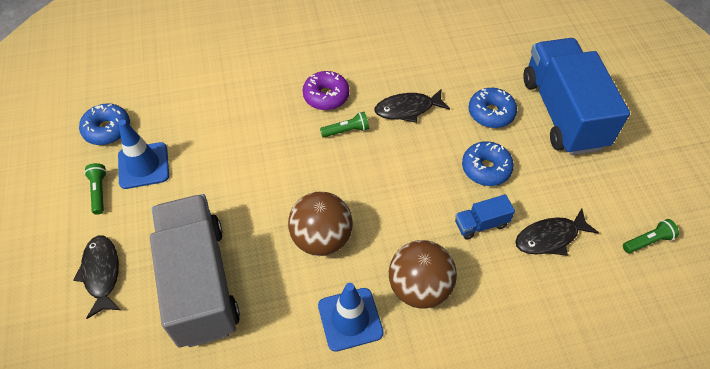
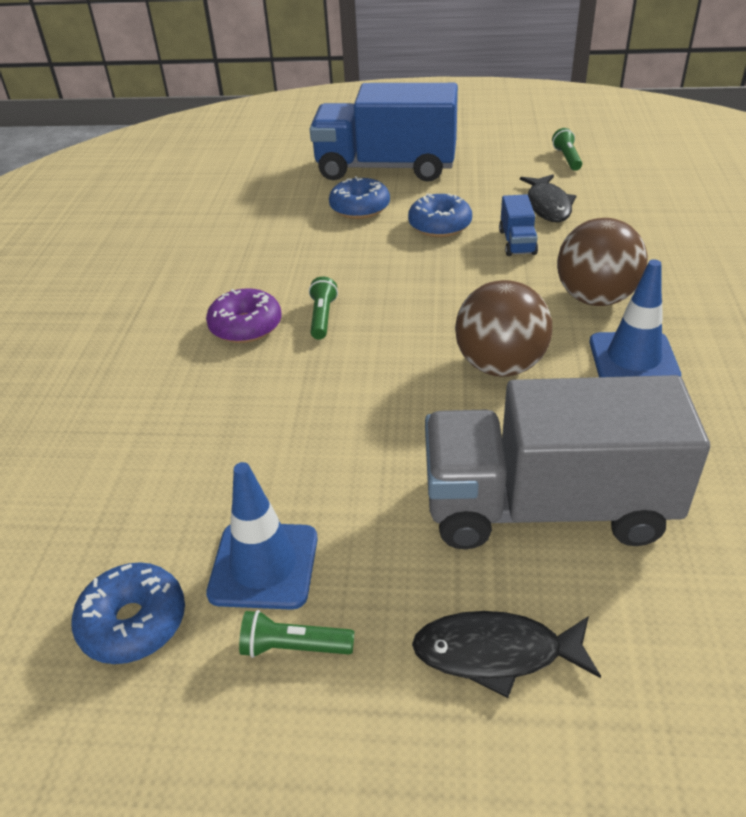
camera: 70 degrees left, 15 degrees down
black fish [374,88,450,123] -> none

